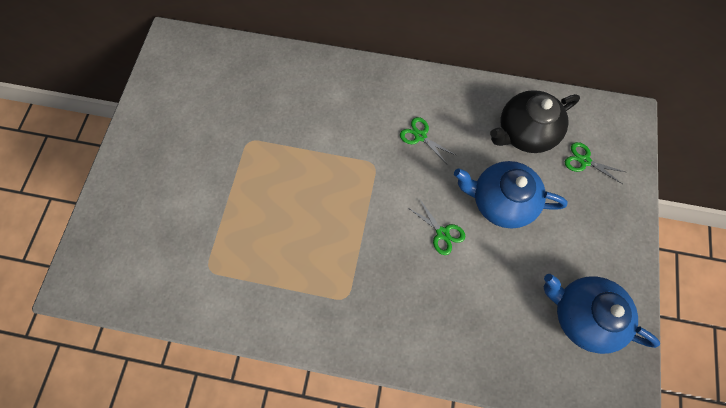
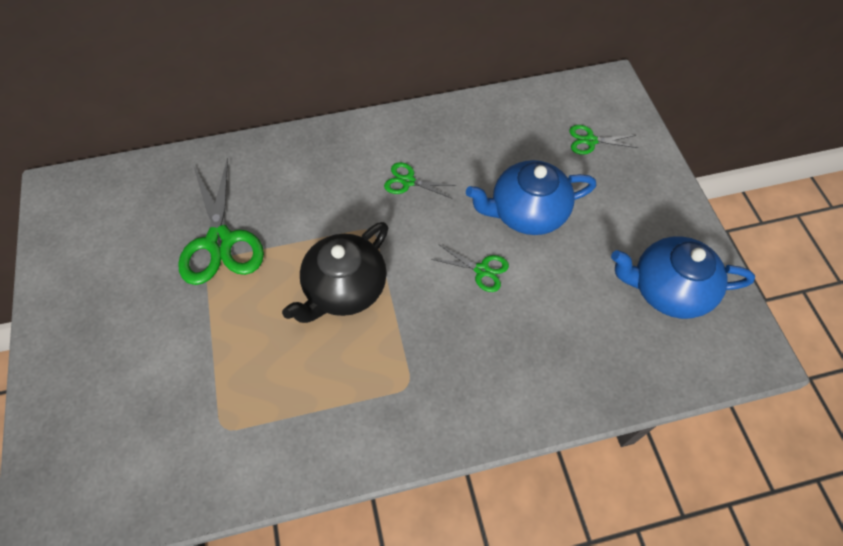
camera: 25 degrees left, 10 degrees down
black teapot [490,90,580,153] -> black teapot moved to [282,222,388,323]
none -> green scissors [178,158,264,285]

